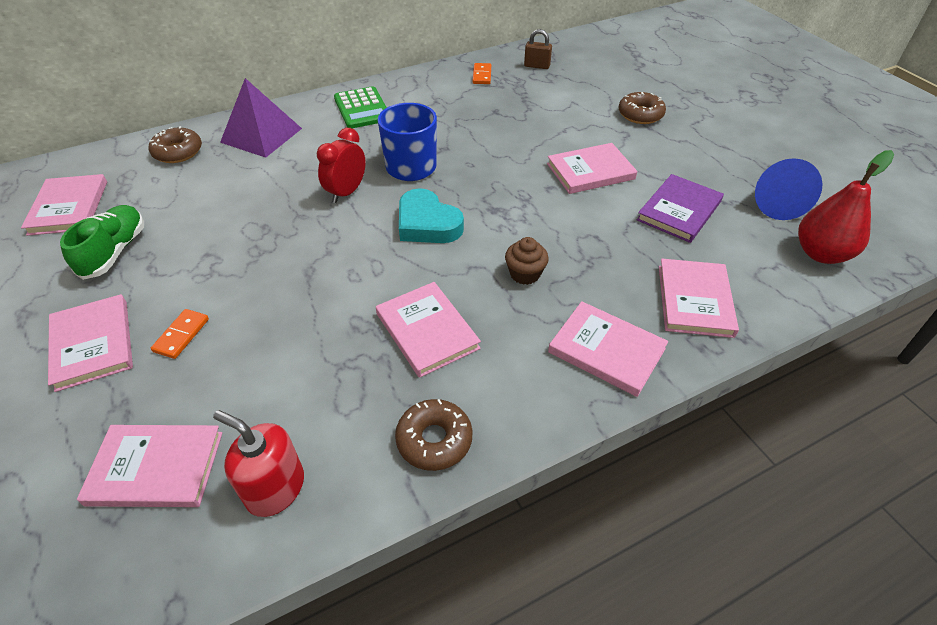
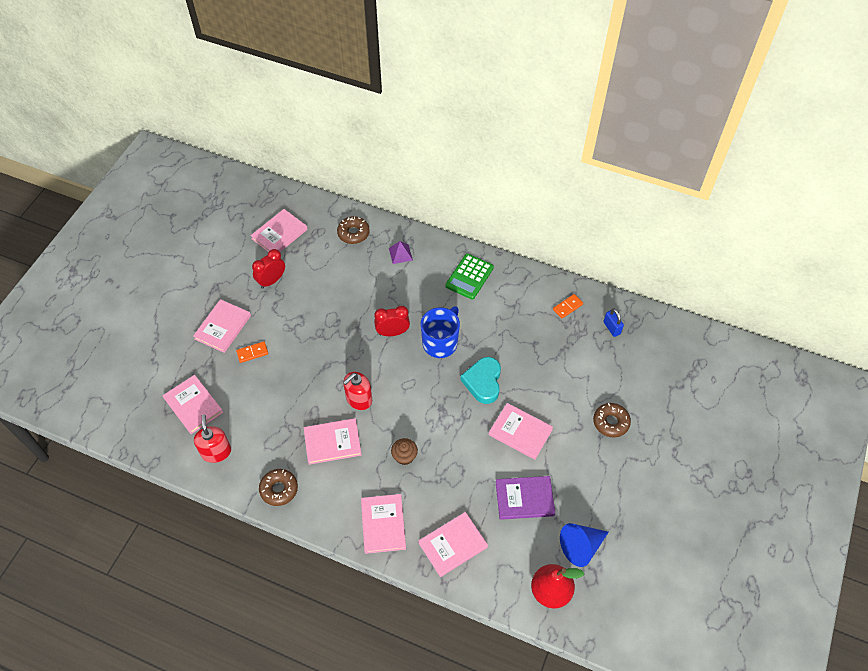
camera: 50 degrees right, 10 degrees up
green shoe [60,205,144,280] -> red clock [252,249,285,289]
purple pyramid [220,78,302,158] -> purple pyramid [389,241,413,264], size x0.52
pink book [376,282,481,378] -> pink book turned 60 degrees clockwise [304,418,362,465]
turquoise heart [399,188,464,243] -> turquoise heart moved to [461,357,501,404]
brown padlock [524,29,552,69] -> blue padlock [603,308,624,337]
none -> red soap dispenser [343,372,372,410]

